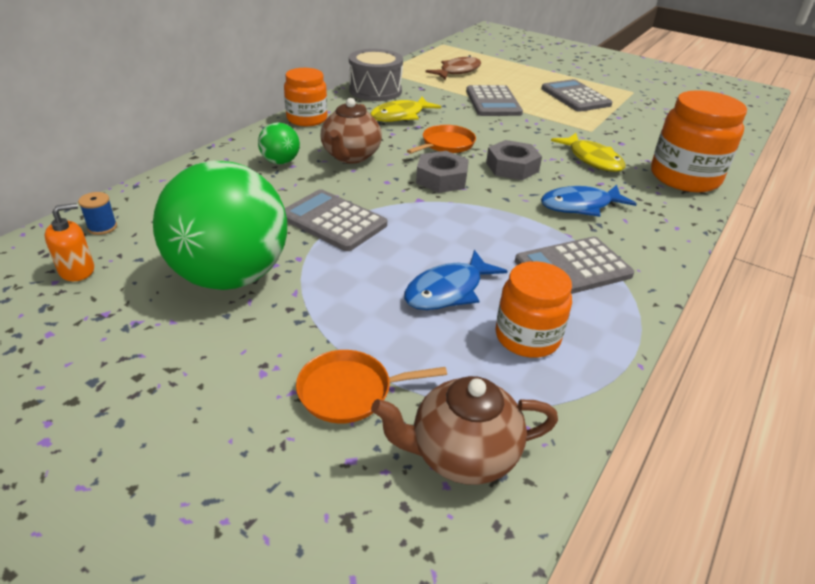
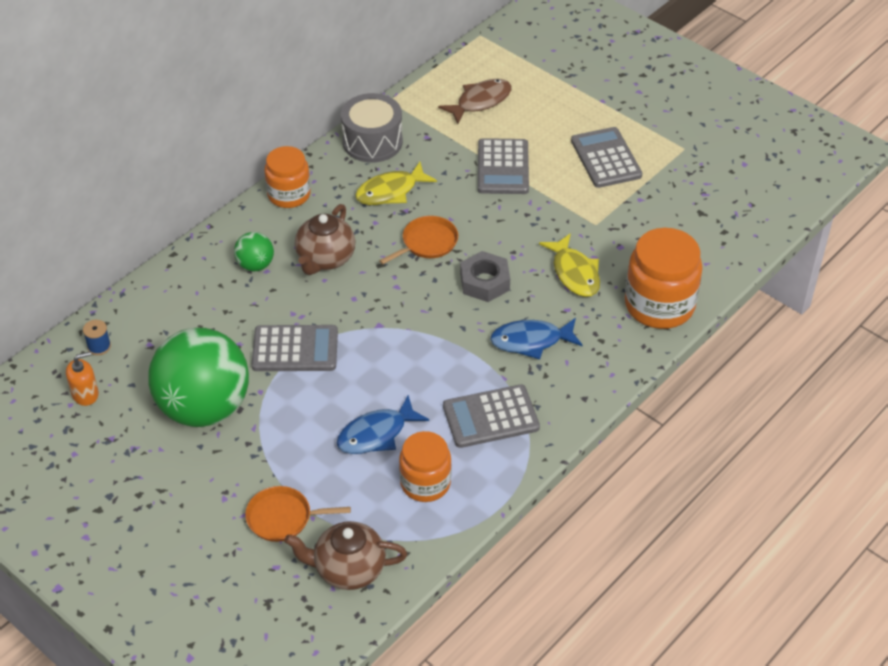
camera: 10 degrees right, 10 degrees up
grey calculator [285,189,387,251] -> grey calculator turned 135 degrees clockwise [252,325,338,371]
grey nut [416,151,469,193] -> none

